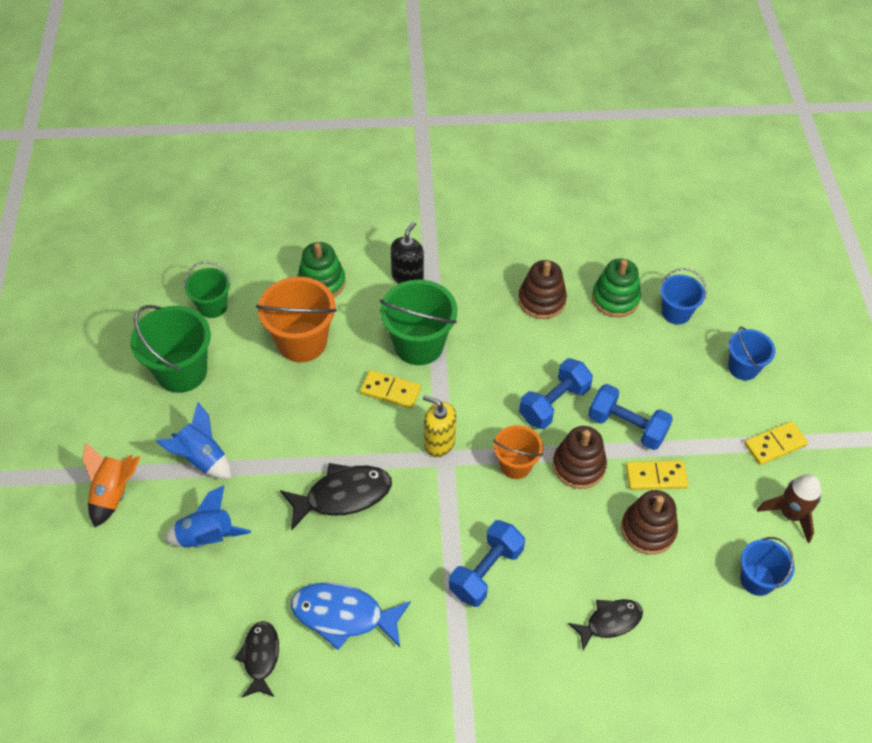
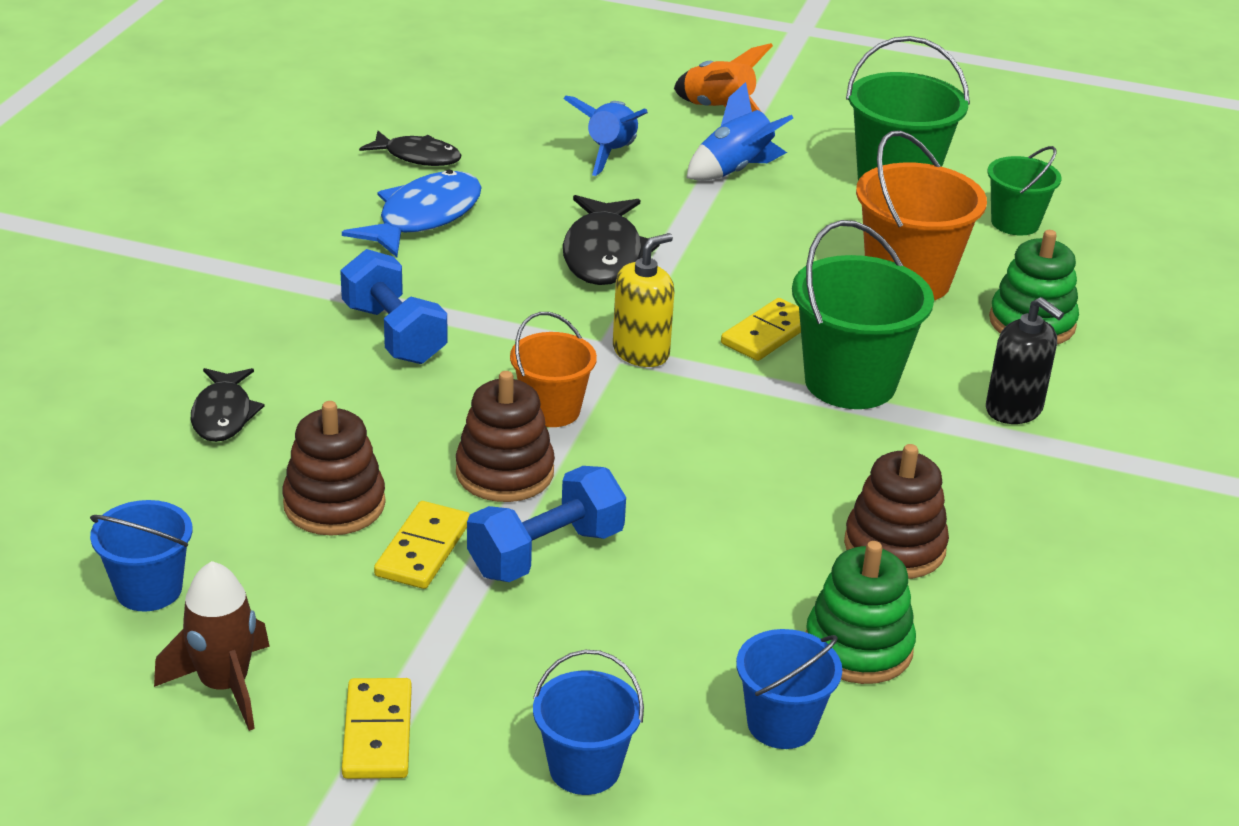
camera: 110 degrees right, 20 degrees down
blue dumbbell [519,358,593,429] -> none

